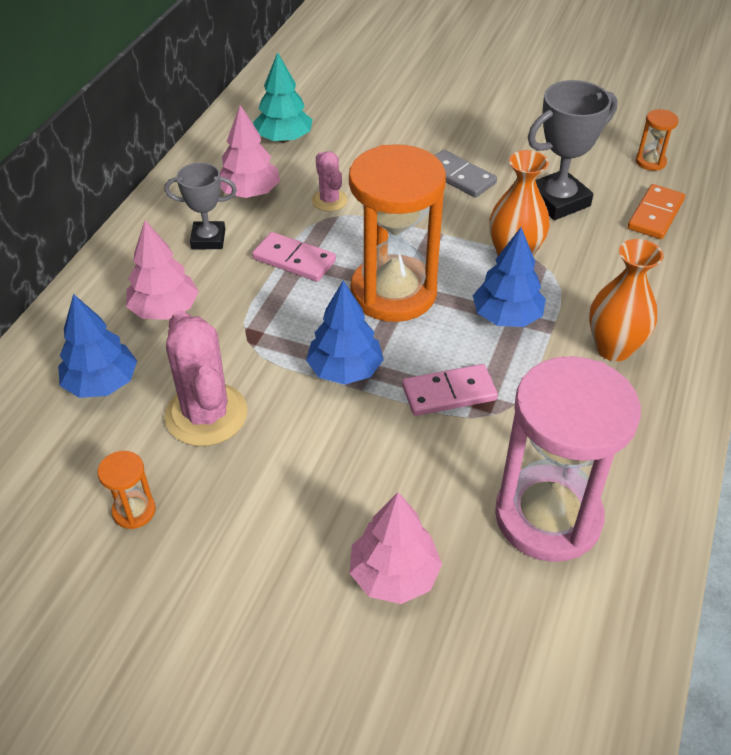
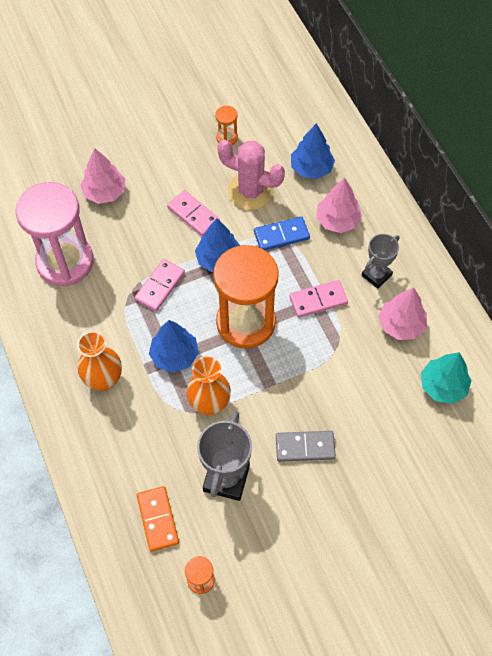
camera: 135 degrees right, 15 degrees up
pink cactus [312,151,348,211] -> none
none -> pink domino [167,190,220,236]
none -> blue domino [254,216,310,250]

